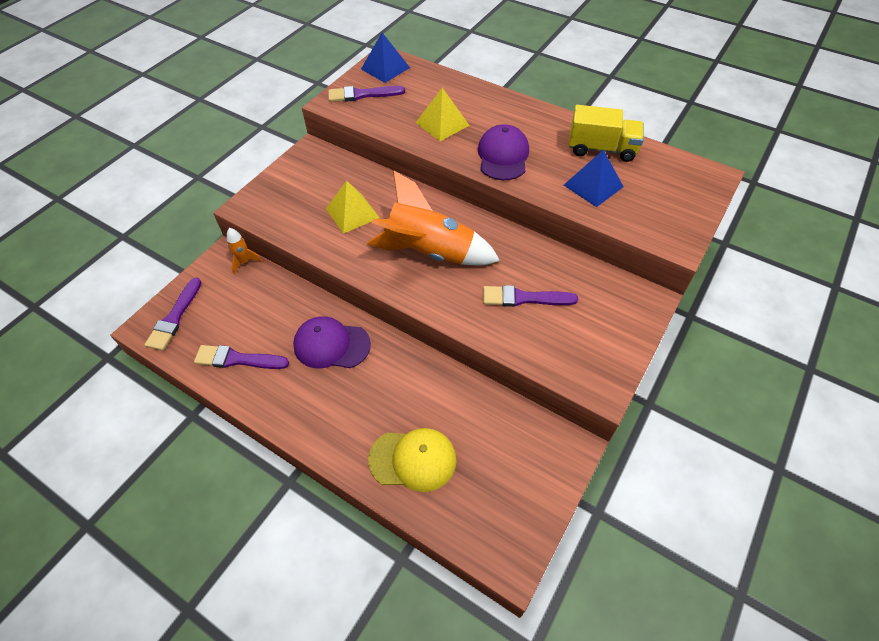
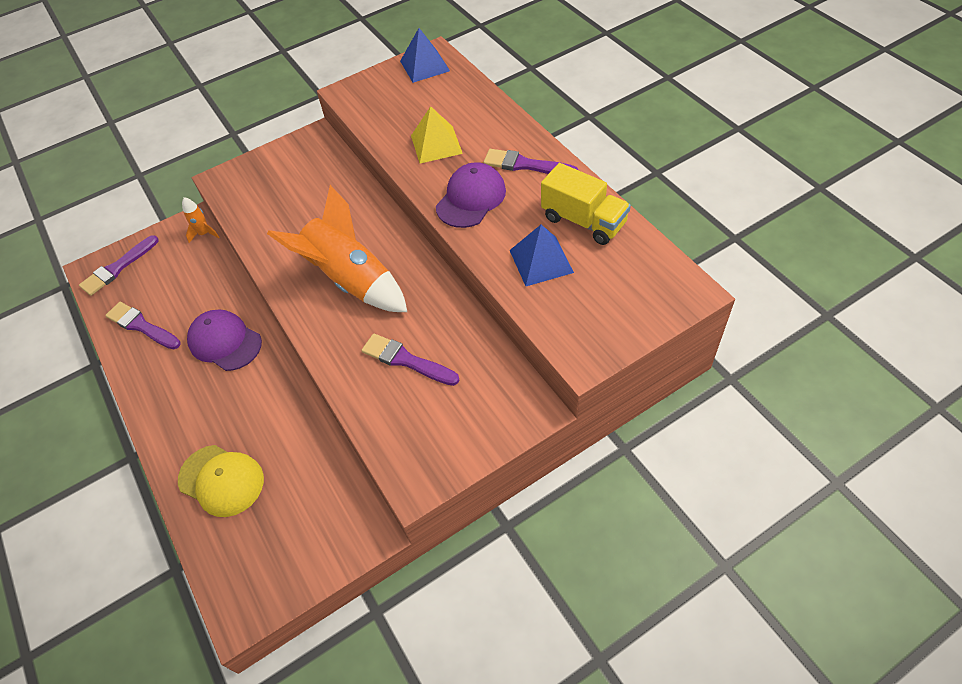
camera: 30 degrees right, 0 degrees up
yellow pyramid [326,181,380,234] -> none
purple brush [328,86,405,102] -> purple brush moved to [483,149,578,174]

